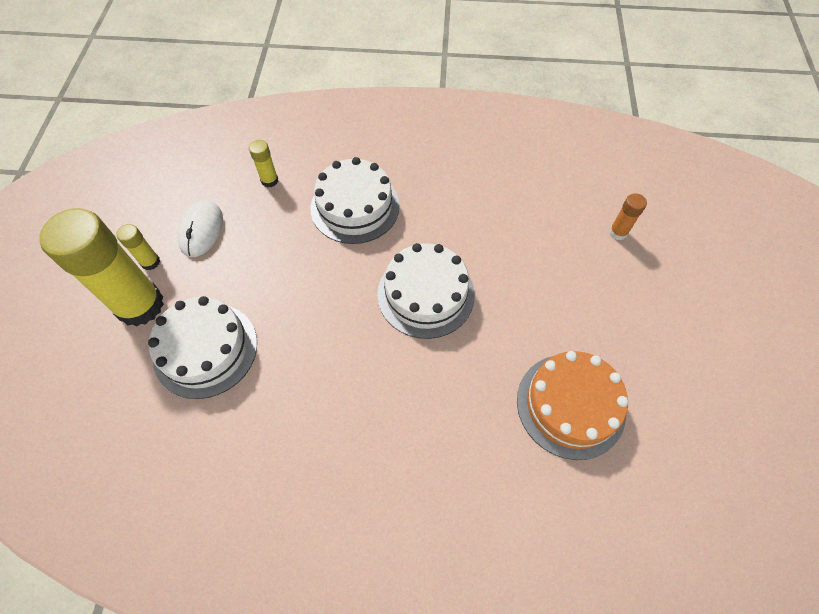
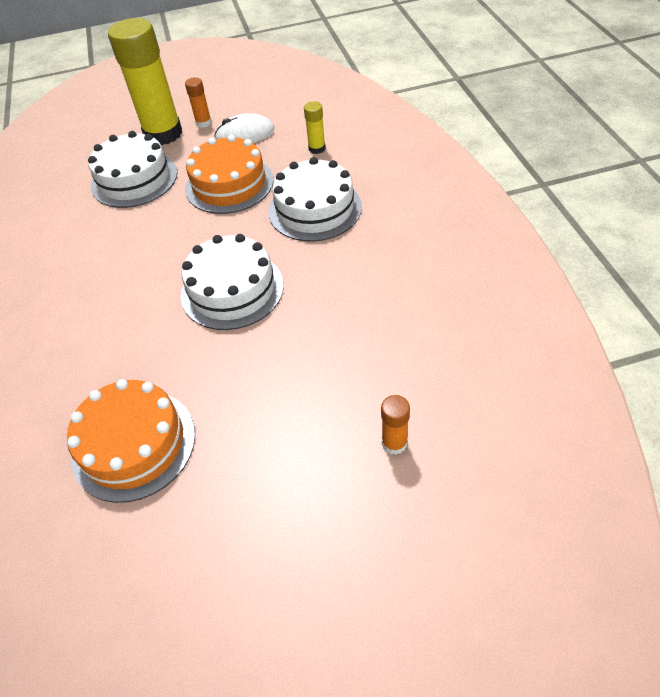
camera: 75 degrees right, 10 degrees down
yellow glue stick [116,224,160,270] -> orange glue stick [185,77,212,128]
none -> orange cake [185,135,273,214]

